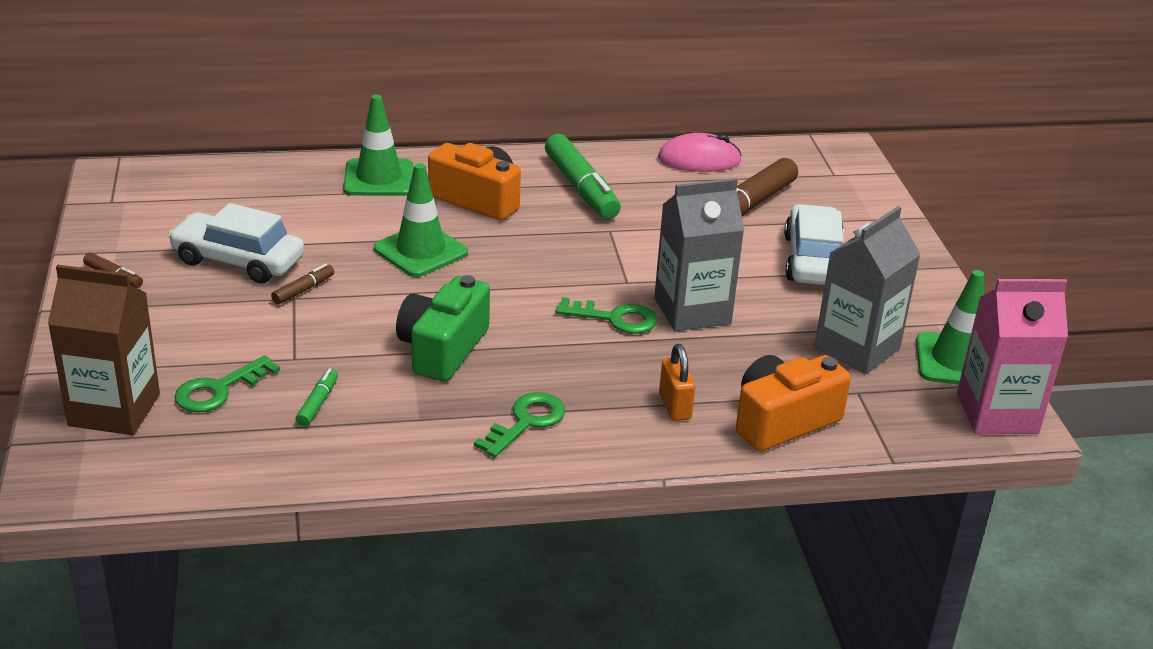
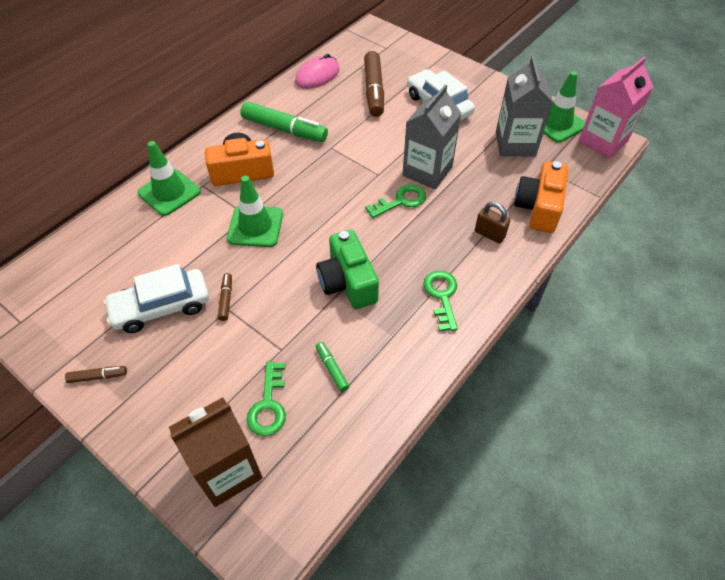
camera: 40 degrees left, 20 degrees up
orange padlock [659,344,695,421] -> brown padlock [475,202,510,244]

